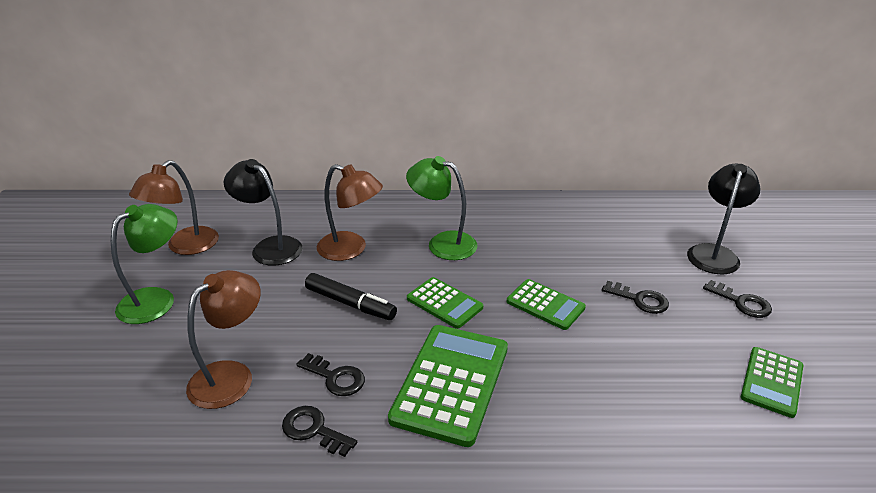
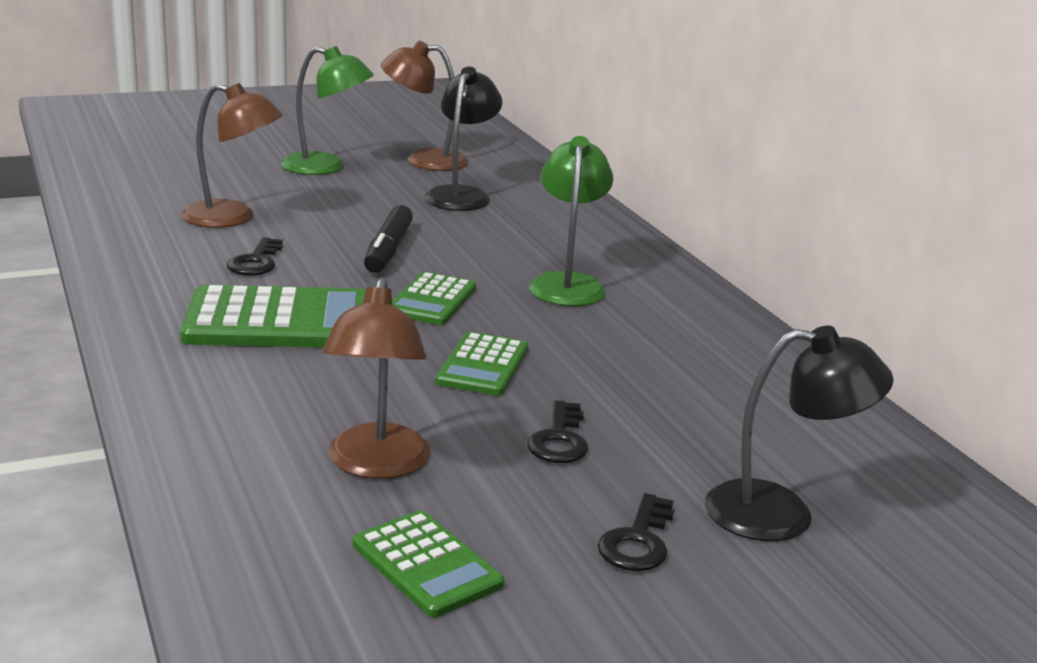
camera: 65 degrees right, 10 degrees down
black key [282,406,357,457] -> none
brown lamp [317,164,383,261] -> brown lamp moved to [322,277,430,479]
green calculator [741,347,803,418] -> green calculator turned 135 degrees counterclockwise [353,511,504,618]

